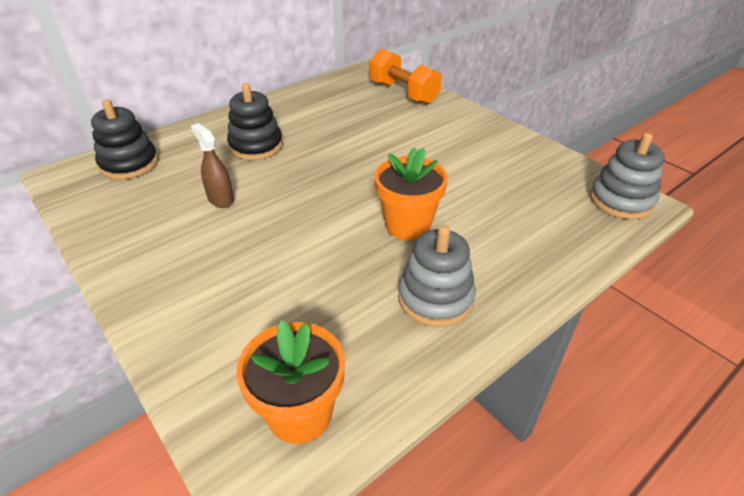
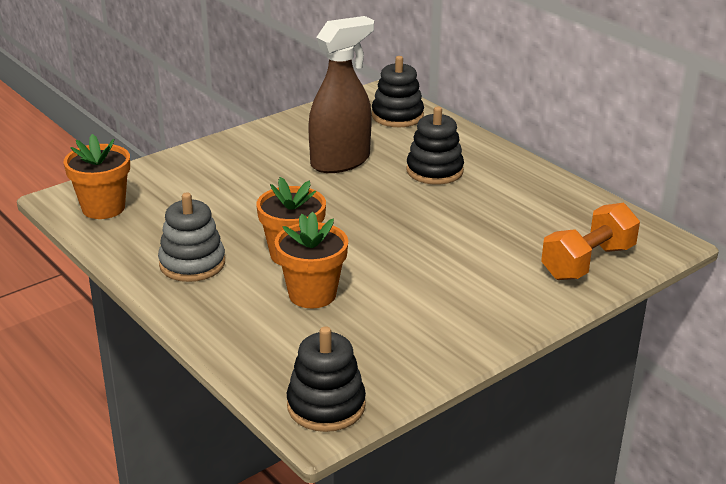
camera: 90 degrees right, 10 degrees down
brown spray bottle [191,123,234,208] -> brown spray bottle [308,16,374,173], size x2.03
grey stacking toy [590,133,665,219] -> black stacking toy [287,326,366,432]
none -> orange flower pot [275,212,348,308]

